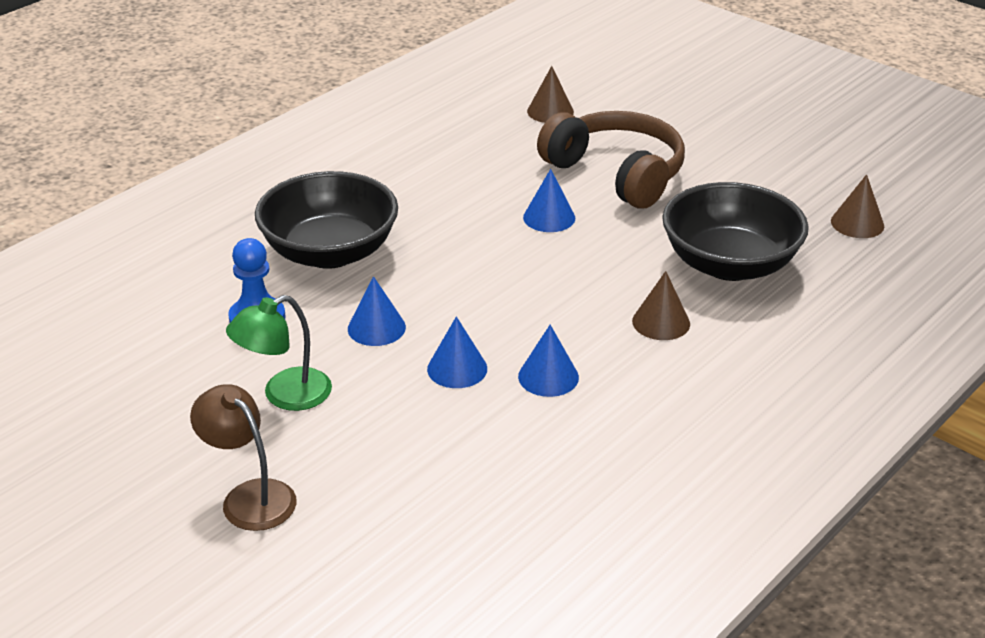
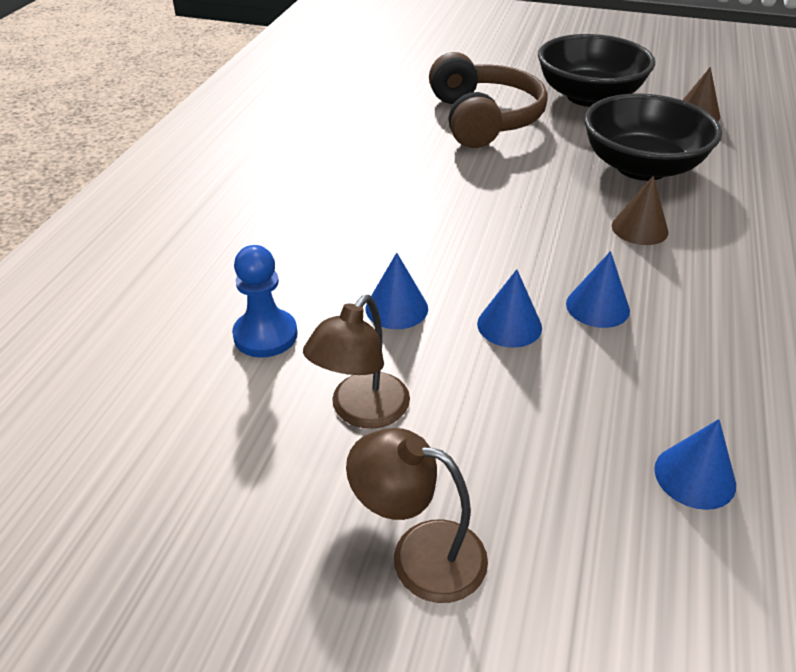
camera: 25 degrees left, 5 degrees up
green lamp [226,295,332,411] -> brown lamp [303,295,410,429]
black bowl [255,171,398,269] -> black bowl moved to [538,34,655,107]
blue cone [523,169,575,232] -> blue cone moved to [654,419,736,510]
brown cone [527,66,574,123] -> none
brown headphones [537,111,685,208] -> brown headphones turned 60 degrees clockwise [429,52,548,148]

